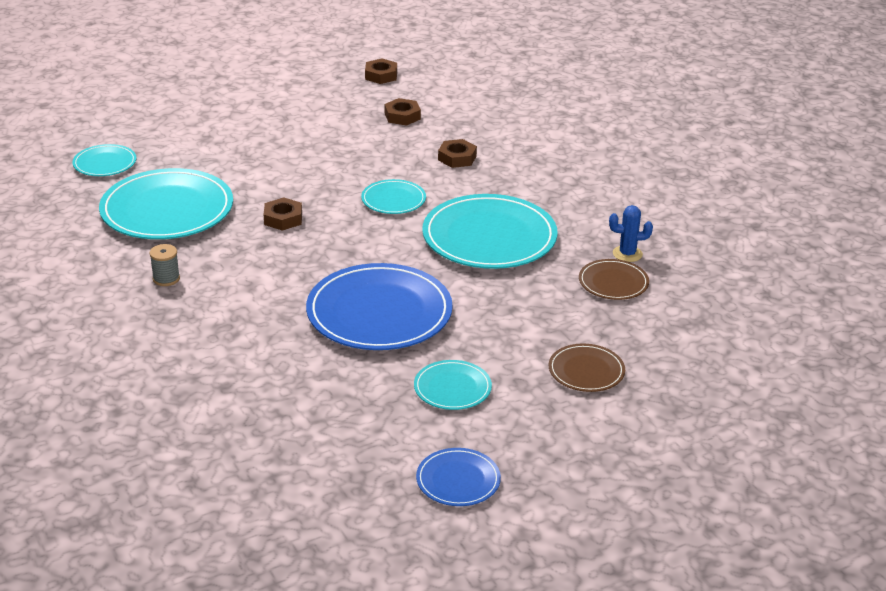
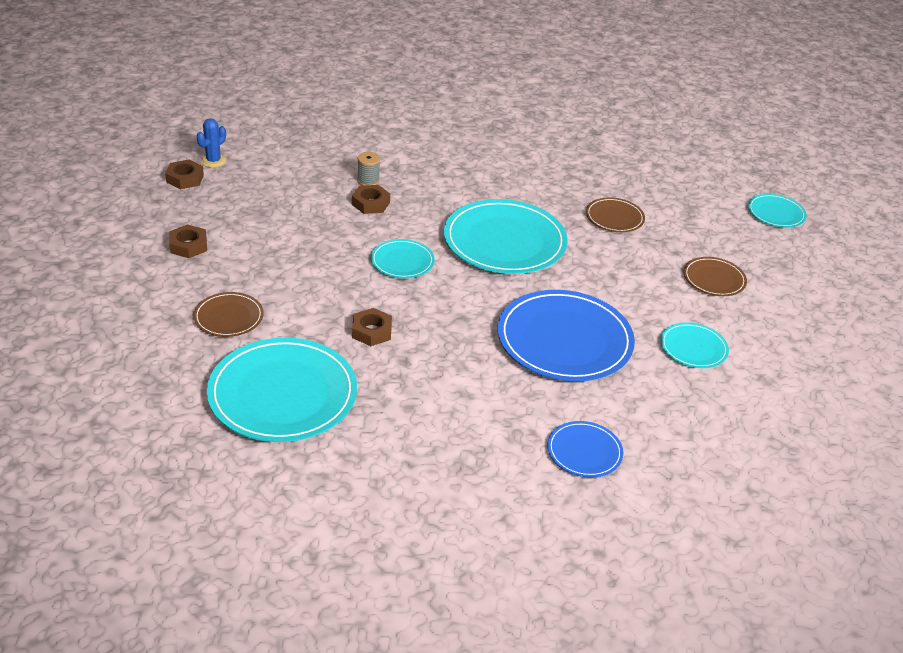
camera: 60 degrees left, 5 degrees up
turquoise plate [72,144,137,176] -> turquoise plate moved to [748,194,807,228]
grey spool [150,244,180,286] -> grey spool moved to [357,152,380,186]
brown nut [385,98,421,125] -> brown nut moved to [169,224,207,258]
blue plate [416,448,501,506] -> blue plate moved to [547,421,623,478]
blue cactus [609,205,653,262] -> blue cactus moved to [196,118,226,168]
none -> brown plate [193,292,264,337]

